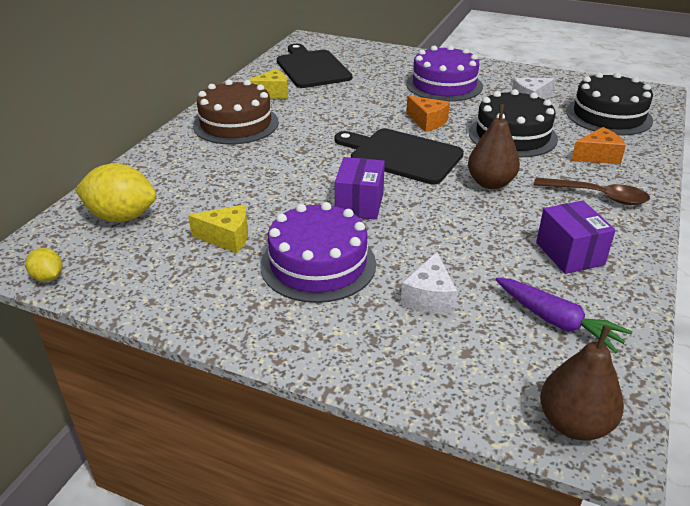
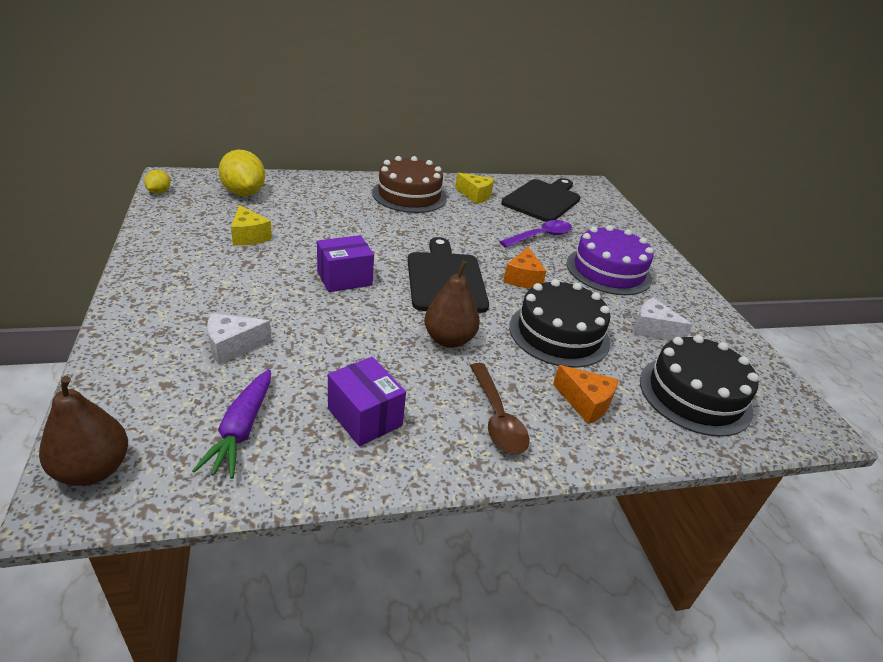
camera: 50 degrees right, 0 degrees up
purple cake [261,202,376,303] -> none
purple box [536,201,616,274] -> purple box turned 75 degrees counterclockwise [328,357,406,446]
none -> purple spoon [500,220,572,247]

